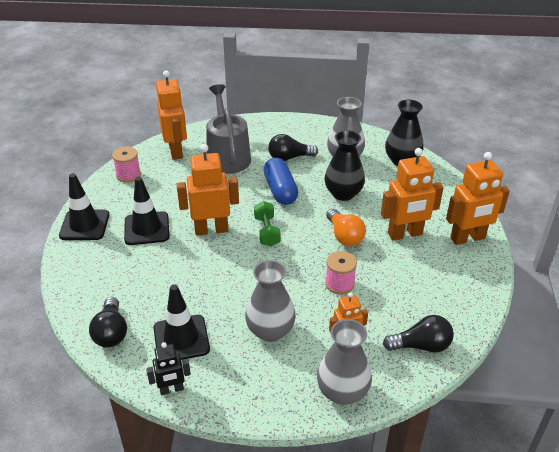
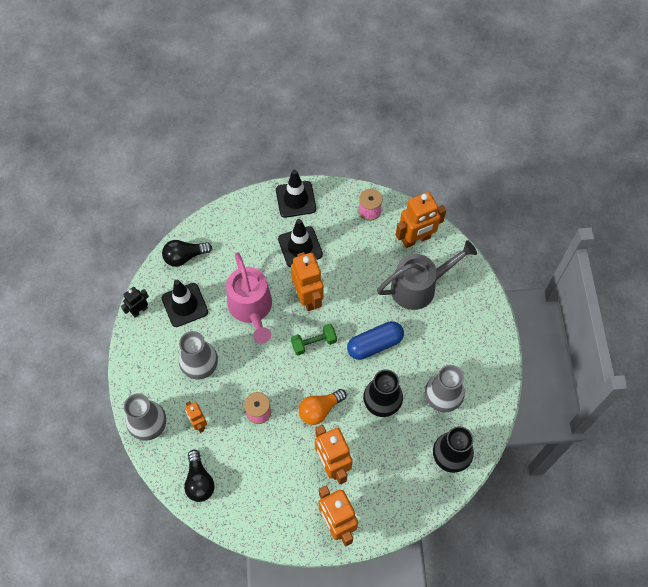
camera: 80 degrees right, 25 degrees up
black robot [146,342,191,395] -> black robot turned 75 degrees clockwise [121,287,149,318]
black light bulb [268,134,318,161] -> none
none -> pink watering can [226,252,272,344]

